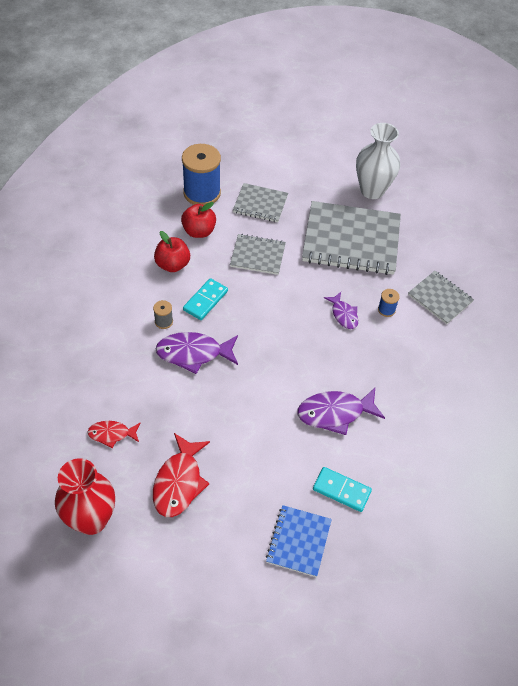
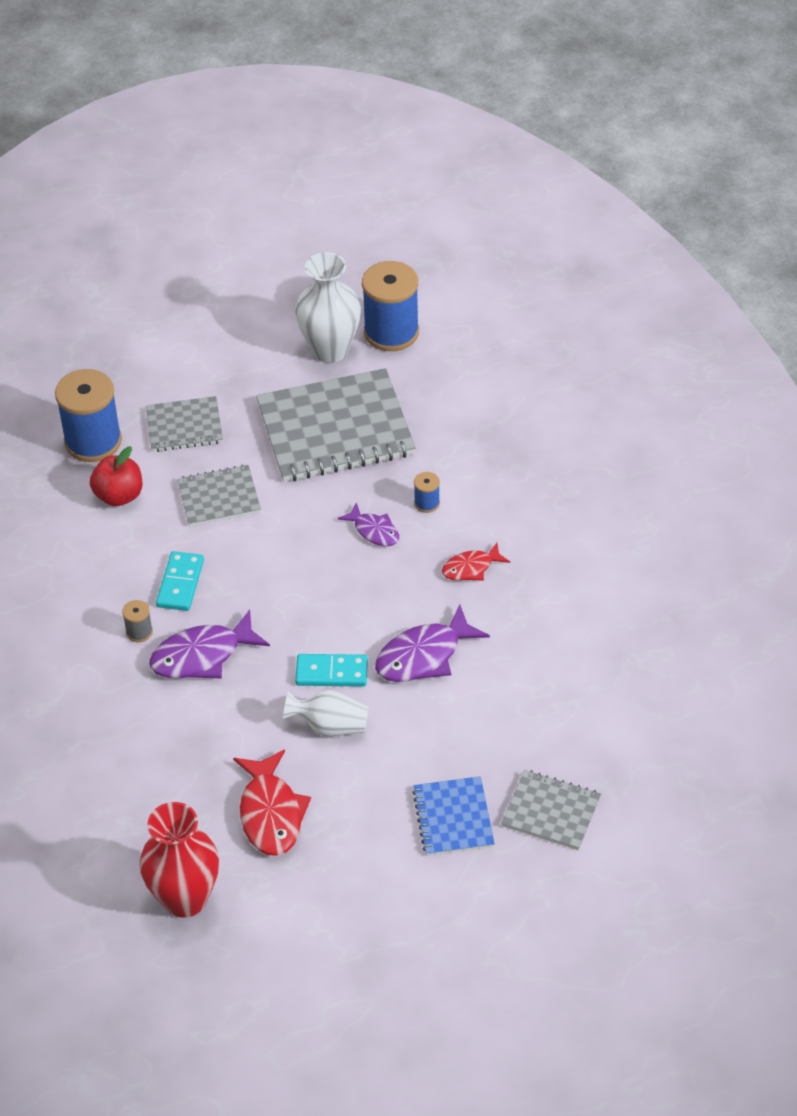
camera: 20 degrees left, 5 degrees down
red fish [87,421,140,448] -> red fish moved to [442,543,510,581]
red apple [154,231,190,272] -> none
turquoise domino [313,467,372,512] -> turquoise domino moved to [295,654,368,687]
grey notebook [408,271,474,324] -> grey notebook moved to [501,770,601,850]
none -> white vase [283,690,369,736]
none -> blue spool [362,261,419,351]

